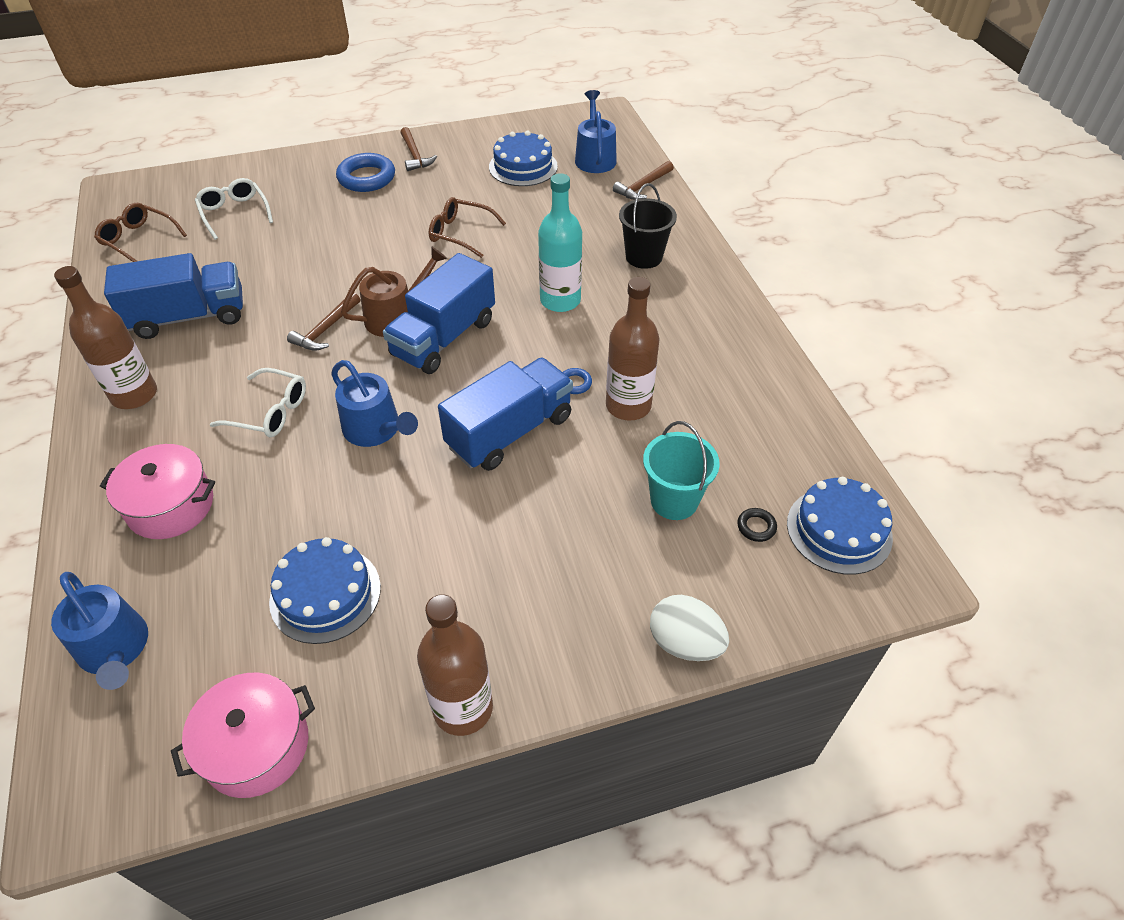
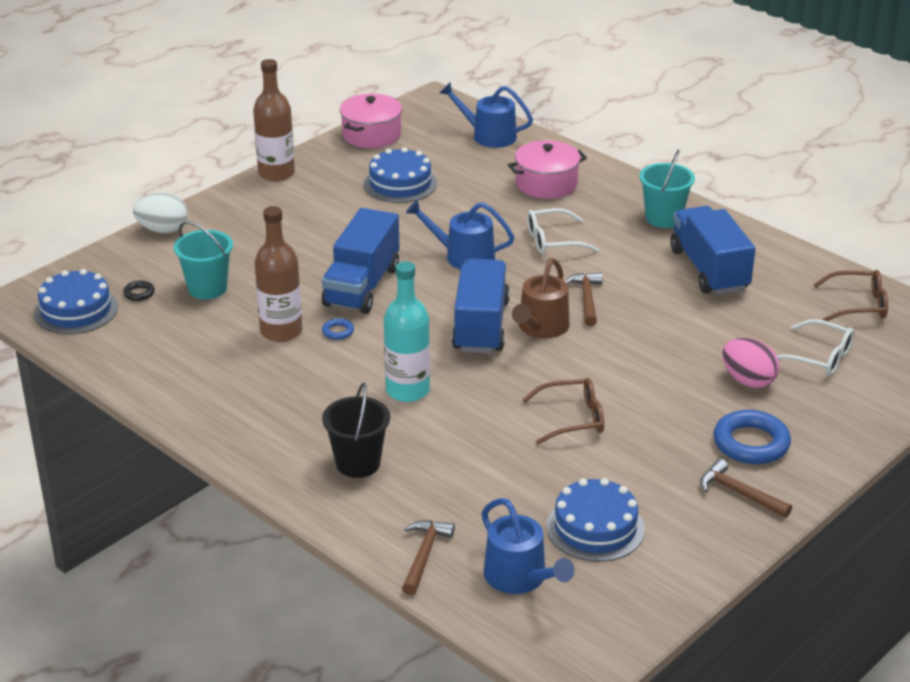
camera: 150 degrees right, 15 degrees down
brown bottle [54,266,157,409] -> turquoise bucket [639,149,695,228]
blue truck [104,253,243,339] -> blue truck turned 120 degrees clockwise [670,206,756,295]
none -> pink egg [722,338,779,388]

